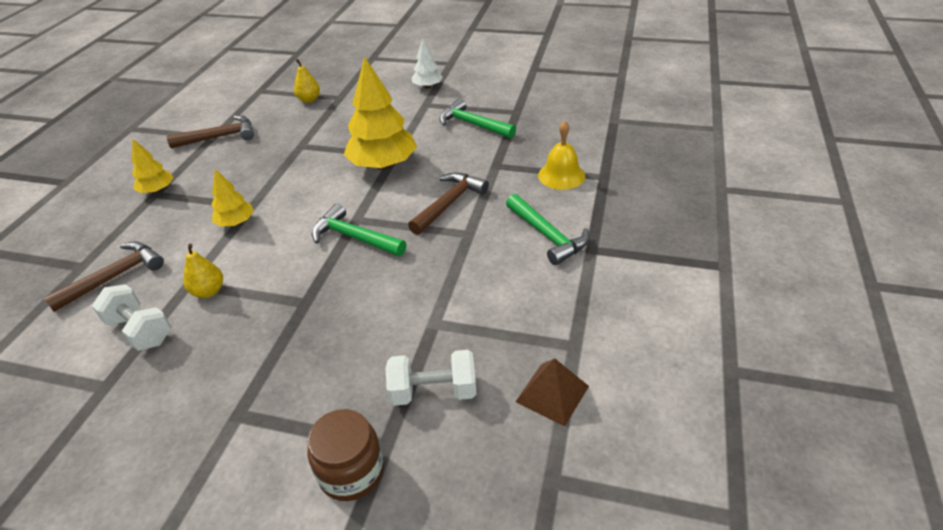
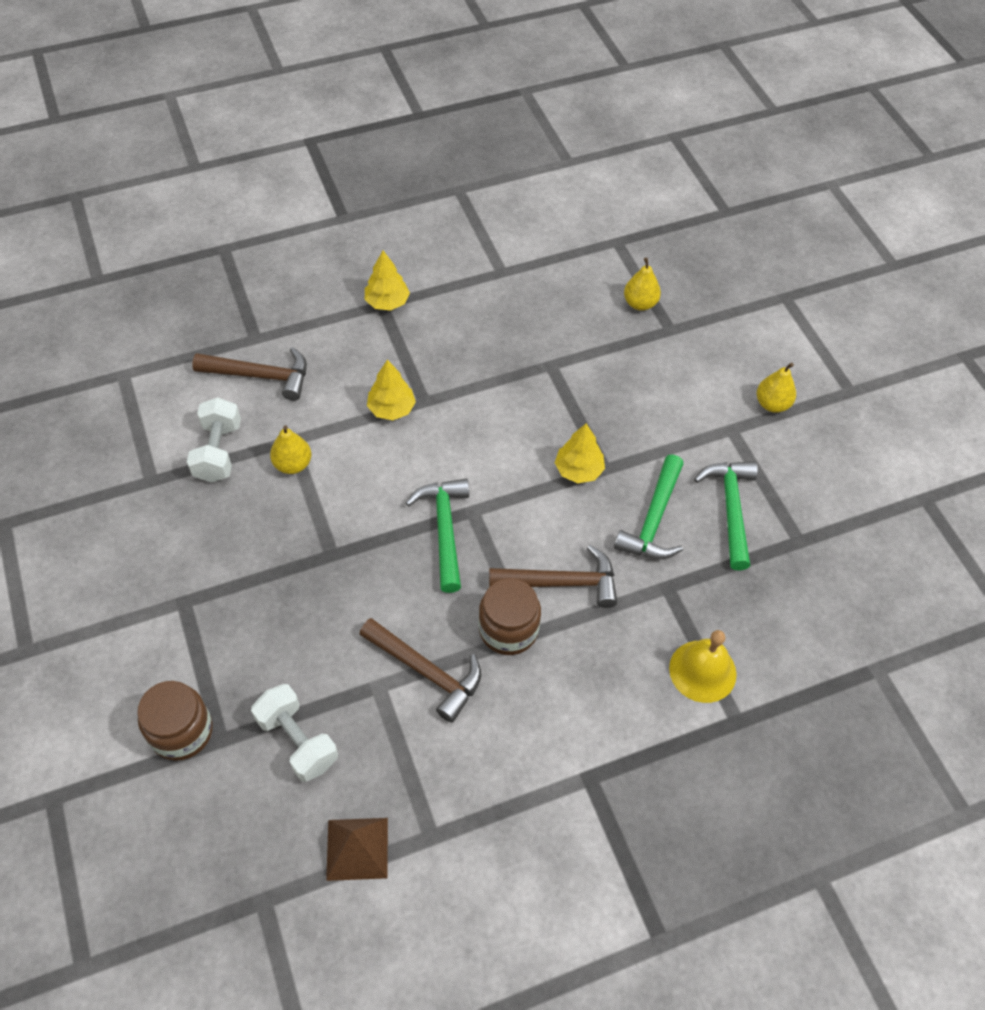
camera: 50 degrees right, 15 degrees up
brown hammer [167,115,254,148] -> brown hammer moved to [359,618,481,723]
yellow tree [344,56,417,170] -> yellow tree [555,423,605,483], size x0.52
white tree [412,39,443,89] -> yellow pear [757,363,796,413]
green hammer [506,194,590,265] -> green hammer moved to [614,454,684,559]
none -> brown jar [479,578,541,655]

